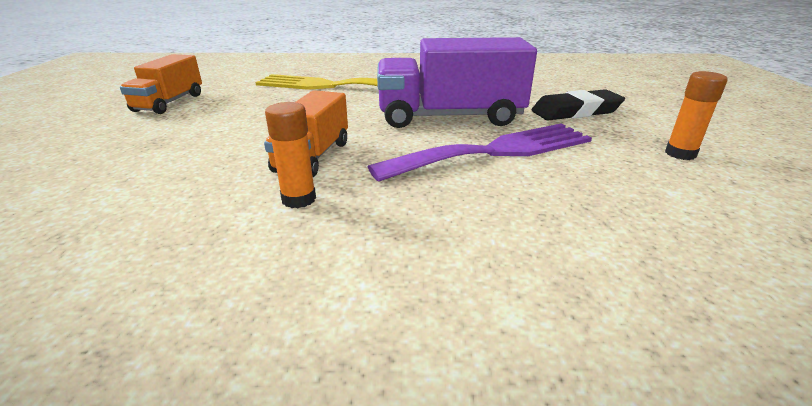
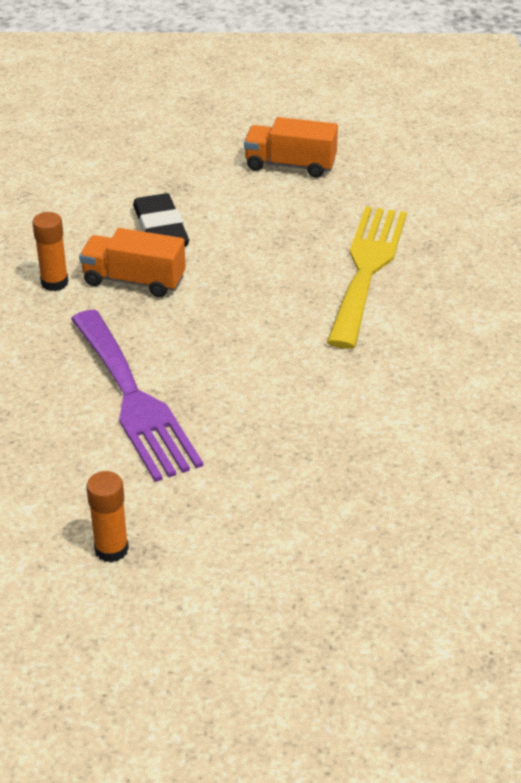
camera: 90 degrees right, 10 degrees up
purple truck [377,37,537,128] -> none
black eraser [531,89,625,120] -> black eraser moved to [133,193,189,247]

